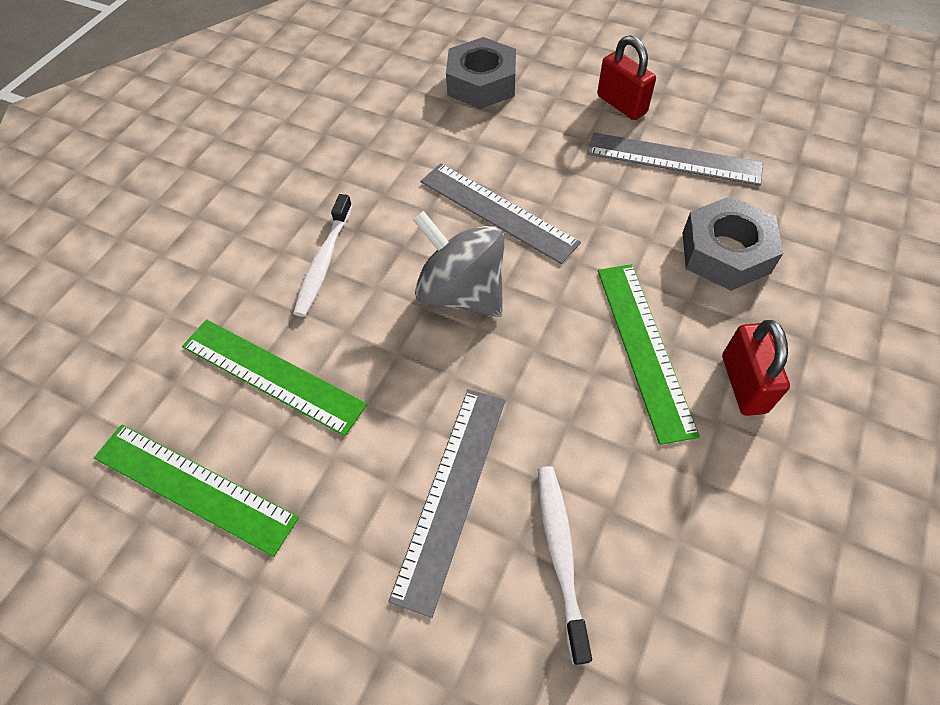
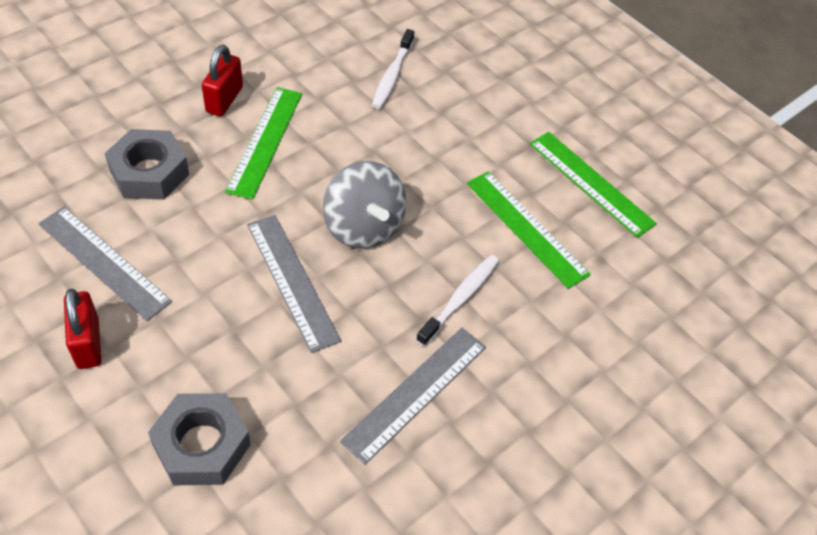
camera: 165 degrees left, 5 degrees down
grey ruler [388,389,505,618] -> grey ruler moved to [340,328,486,464]

